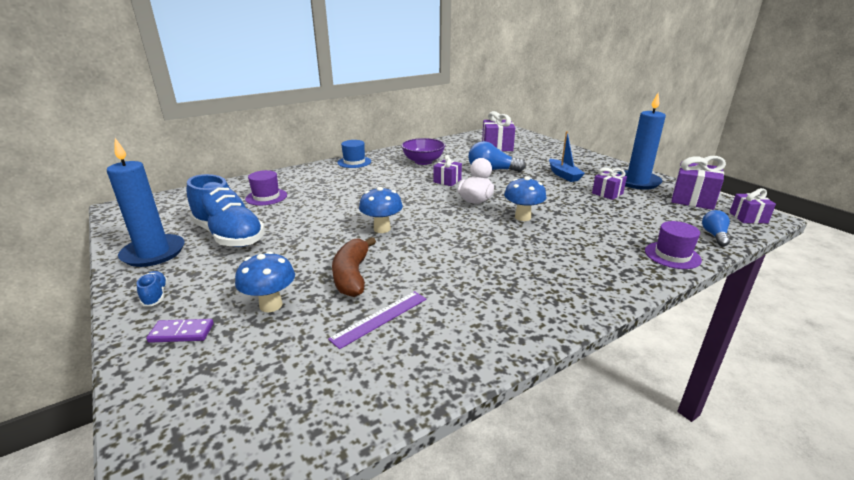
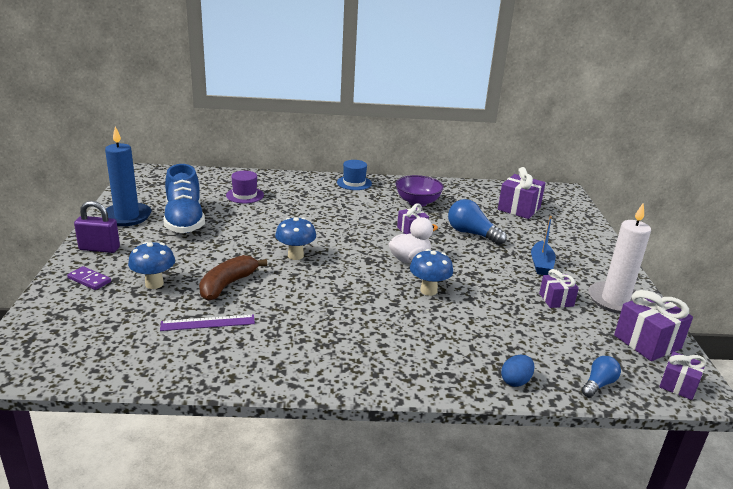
camera: 30 degrees right, 0 degrees up
blue shoe [137,271,168,306] -> purple padlock [74,201,120,253]
blue candle [617,93,666,190] -> white candle [588,203,651,314]
purple hat [645,221,702,269] -> blue egg [501,355,535,387]

